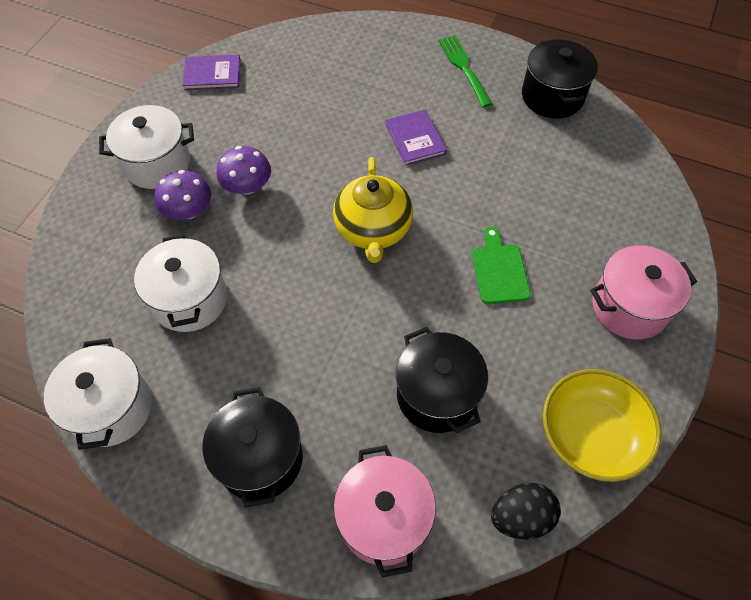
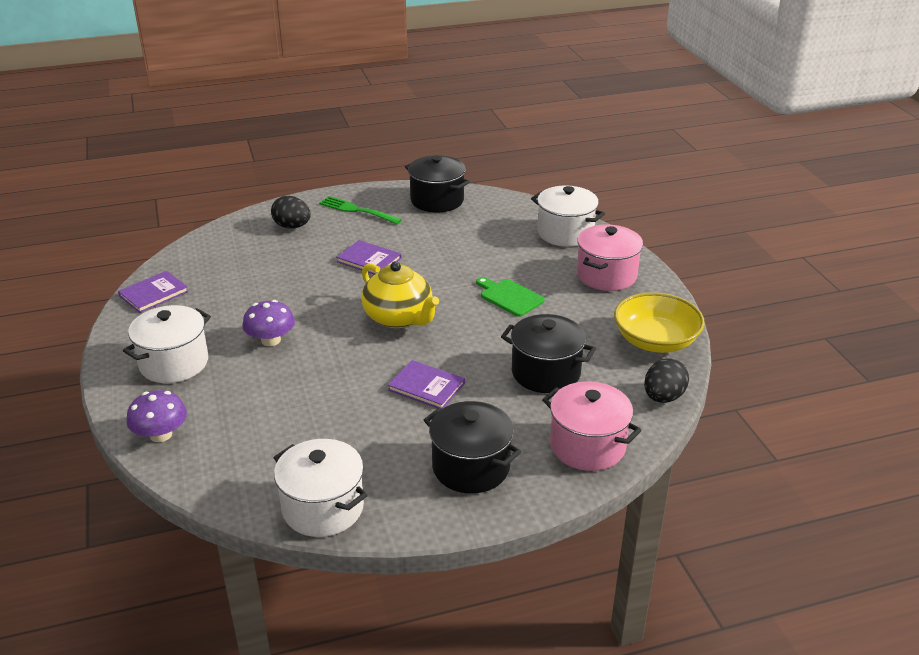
camera: 40 degrees left, 25 degrees down
white pot [134,234,227,332] -> white pot moved to [531,186,605,247]
purple mushroom [155,170,211,220] -> purple mushroom moved to [126,390,187,442]
none -> black egg [271,196,311,228]
none -> purple book [388,360,465,409]

